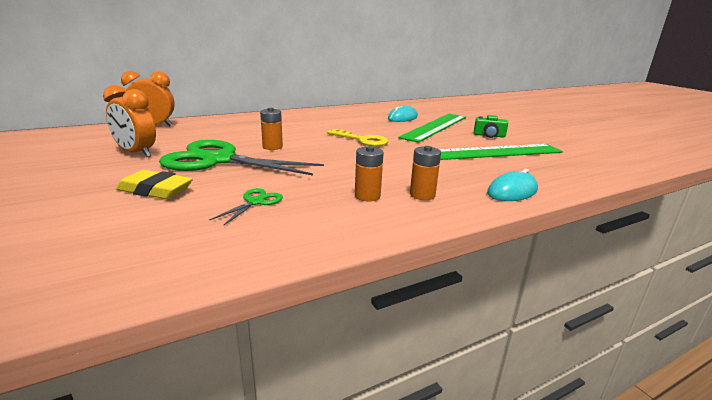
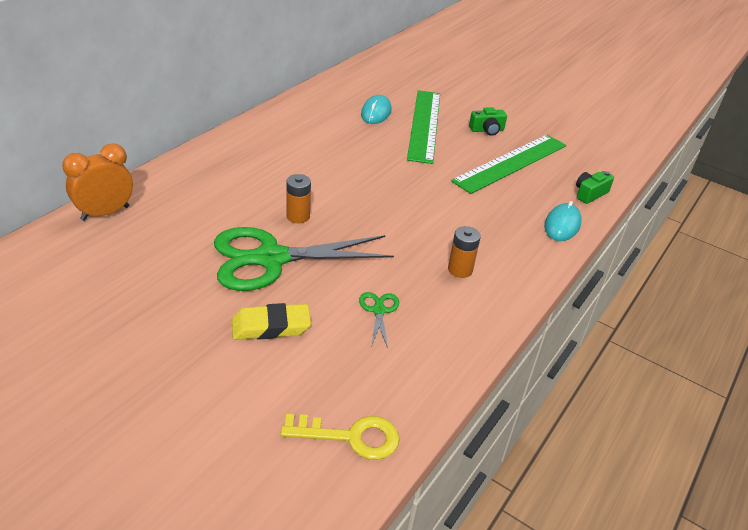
camera: 30 degrees left, 15 degrees up
orange clock [103,85,156,157] -> none
yellow key [327,129,389,146] -> yellow key moved to [280,414,400,460]
orange battery [410,146,441,200] -> none
none -> green camera [576,171,614,204]

